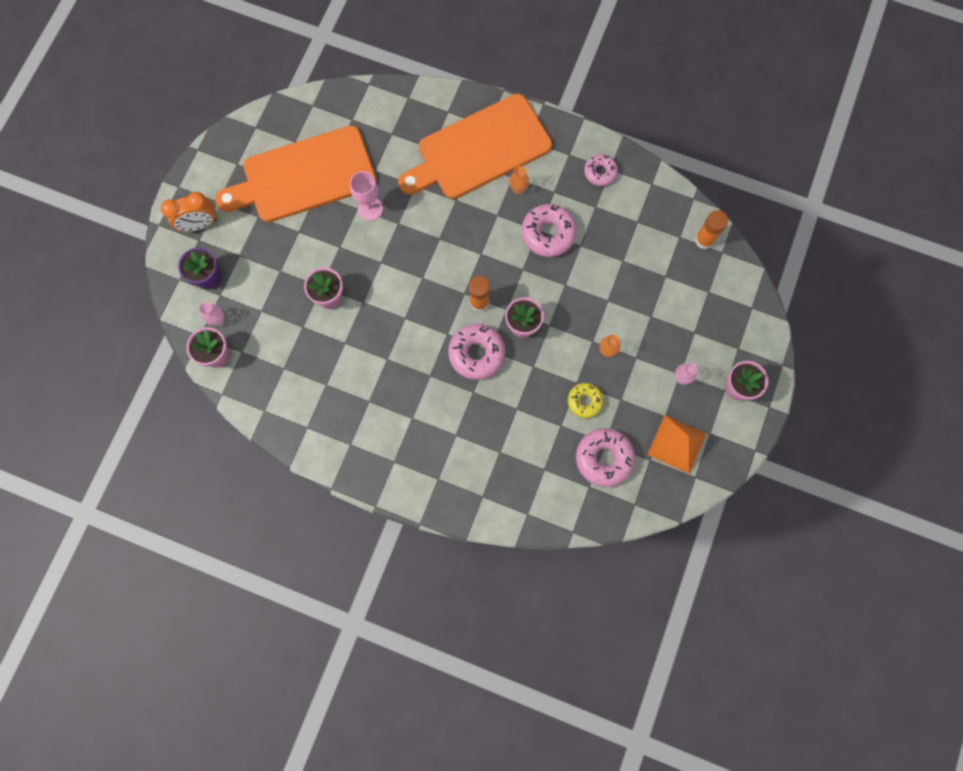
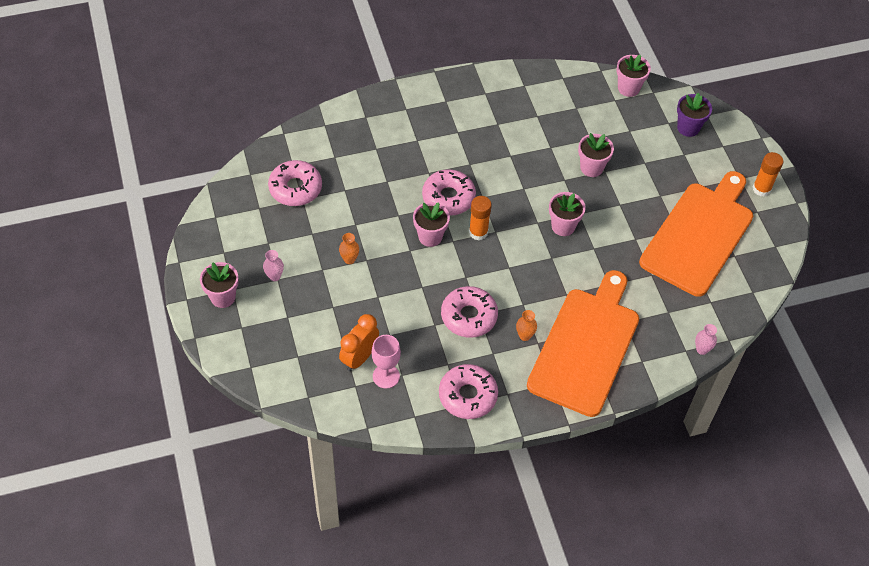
camera: 140 degrees right, 20 degrees down
orange clock [161,192,217,232] -> orange clock moved to [339,314,379,371]
pink vase [199,302,224,326] -> pink vase moved to [695,324,717,355]
pink goblet [350,171,383,221] -> pink goblet moved to [371,335,401,389]
yellow donut [568,383,604,418] -> none
pink donut [584,154,618,186] -> pink donut [439,364,498,419], size x1.61
orange pyramid [647,415,706,474] -> none
orange glue stick [695,210,728,249] -> orange glue stick moved to [753,152,783,197]
none -> pink flower pot [549,192,586,236]

